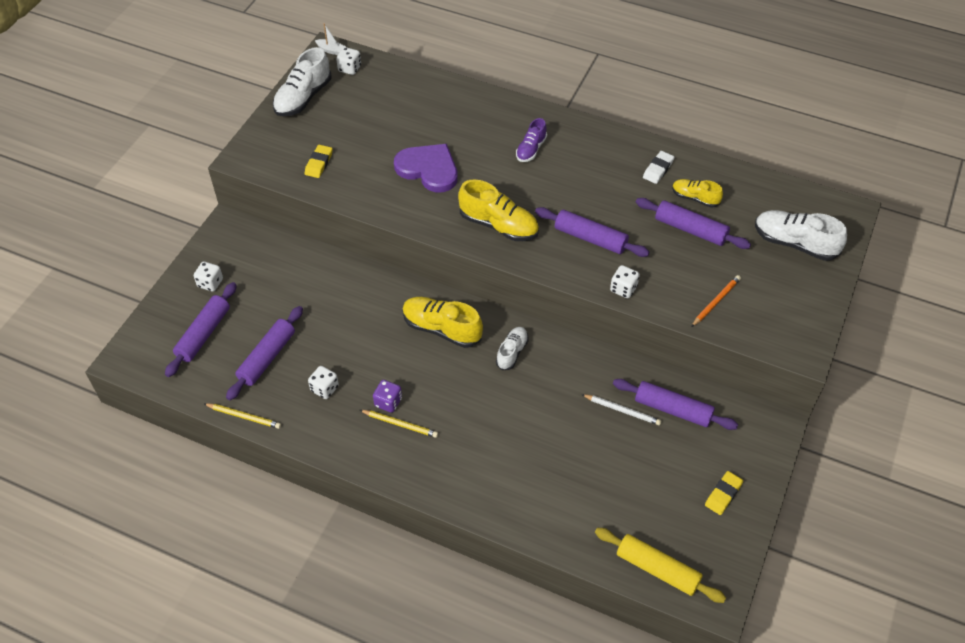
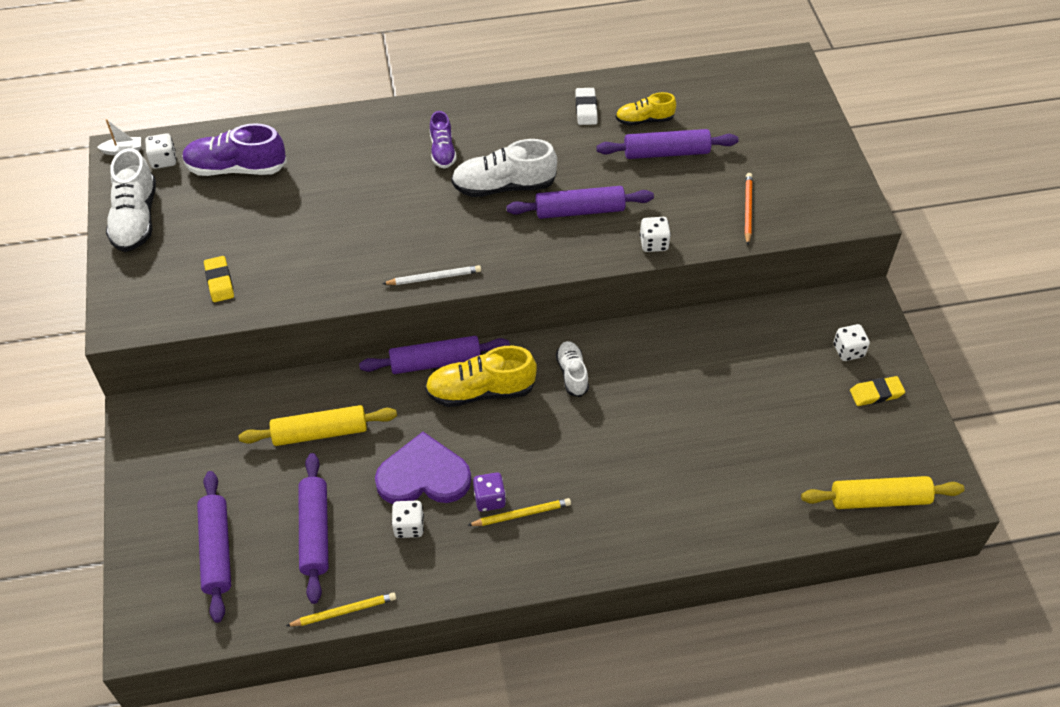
camera: 35 degrees left, 0 degrees up
white dice [194,262,223,292] -> white dice moved to [833,324,870,361]
purple heart [394,144,458,193] -> purple heart moved to [375,432,471,504]
yellow shoe [458,179,539,241] -> none
white pencil [581,394,662,425] -> white pencil moved to [382,265,481,285]
purple rolling pin [613,379,738,430] -> purple rolling pin moved to [359,336,510,374]
yellow eraser [705,471,743,515] -> yellow eraser turned 75 degrees clockwise [850,376,905,406]
white shoe [755,210,847,261] -> white shoe moved to [451,139,557,197]
none -> purple shoe [182,123,287,176]
none -> yellow rolling pin [239,405,397,446]

